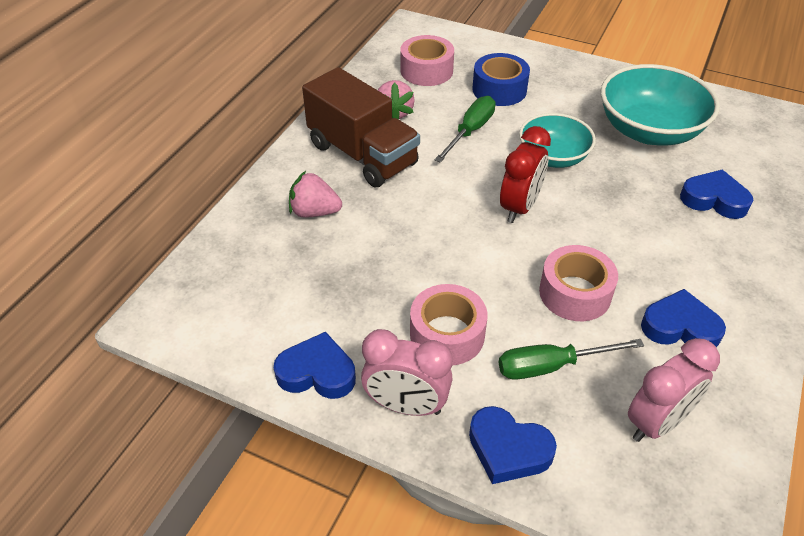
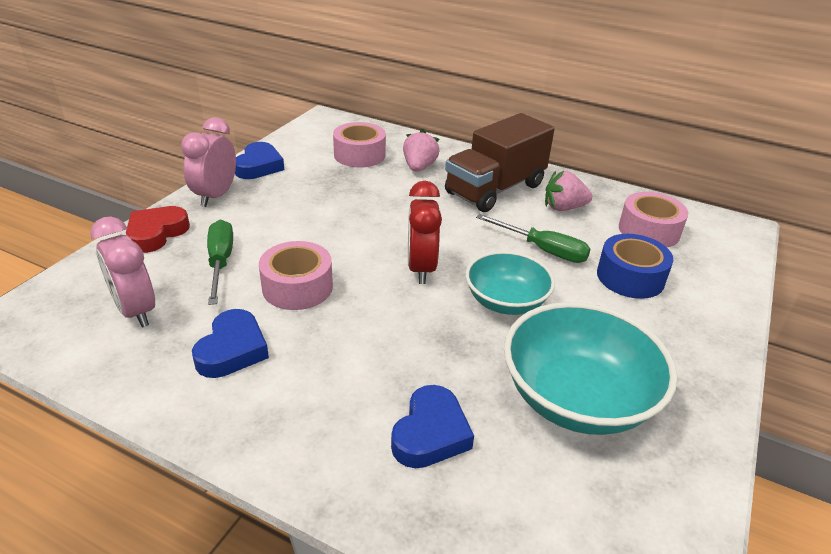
camera: 90 degrees right, 10 degrees down
pink tape [410,284,487,365] -> pink tape moved to [333,122,386,167]
blue heart [469,406,557,484] -> red heart [126,206,190,253]
red clock [500,126,551,223] -> red clock turned 60 degrees clockwise [408,181,442,284]

